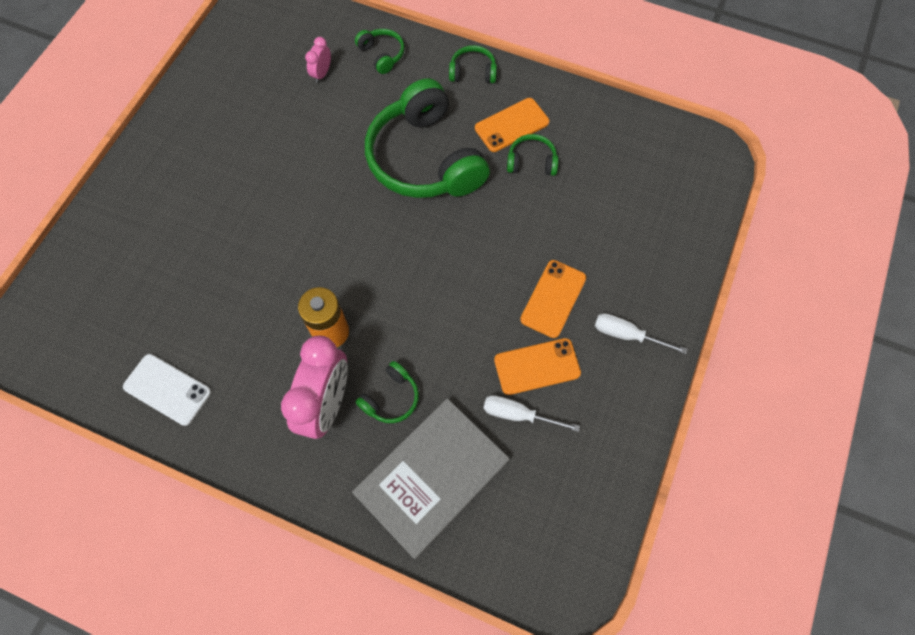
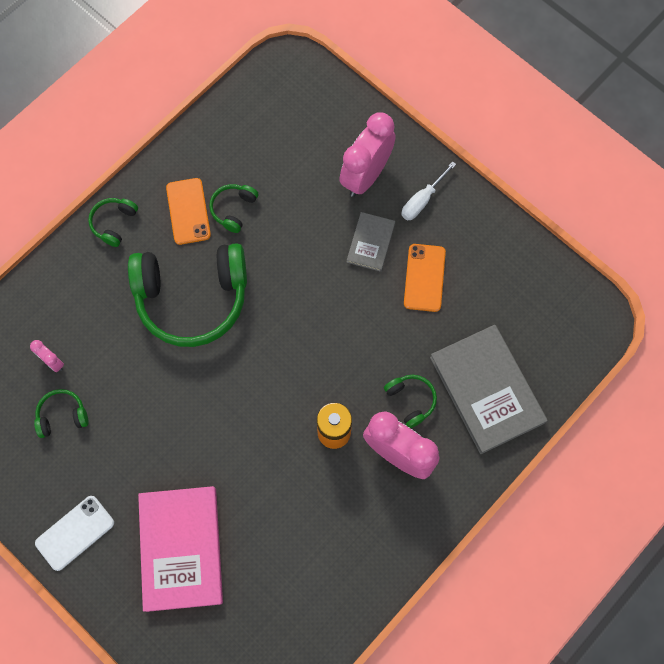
camera: 70 degrees left, 5 degrees up
white phone [123,354,211,426] -> white phone moved to [35,496,114,571]
green headphones [355,29,404,74] -> green headphones moved to [34,389,89,438]
white screwdriver [483,395,580,432] -> none
orange phone [520,260,586,338] -> grey book [347,212,395,272]
none -> pink book [138,486,223,612]
none -> pink clock [339,112,396,197]

